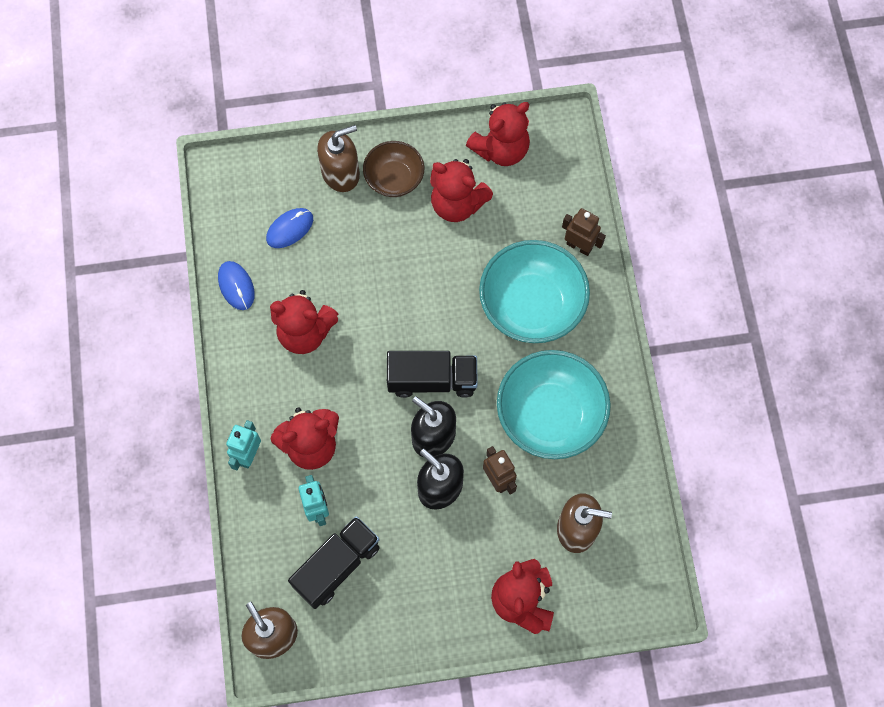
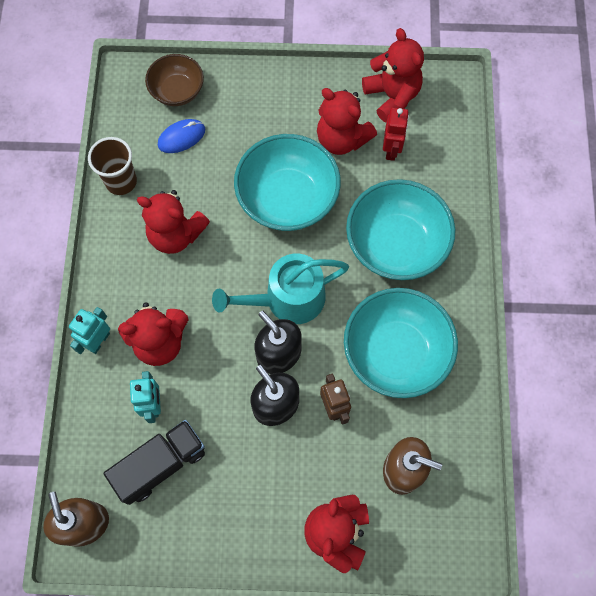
camera: 10 degrees right, 0 degrees up
blue mouse [218,261,255,310] -> brown cup [88,137,137,195]
brown soap dispenser [317,125,360,192] -> none
brown bowl [363,141,424,197] -> brown bowl moved to [145,54,204,106]
black truck [387,351,478,398] -> turquoise watering can [212,254,349,324]
red teddy bear [466,102,530,166] -> red teddy bear turned 90 degrees counterclockwise [362,28,424,122]
brown robot [562,208,606,256] -> none
none -> turquoise bowl [234,134,341,231]
none -> red robot [383,108,409,161]

